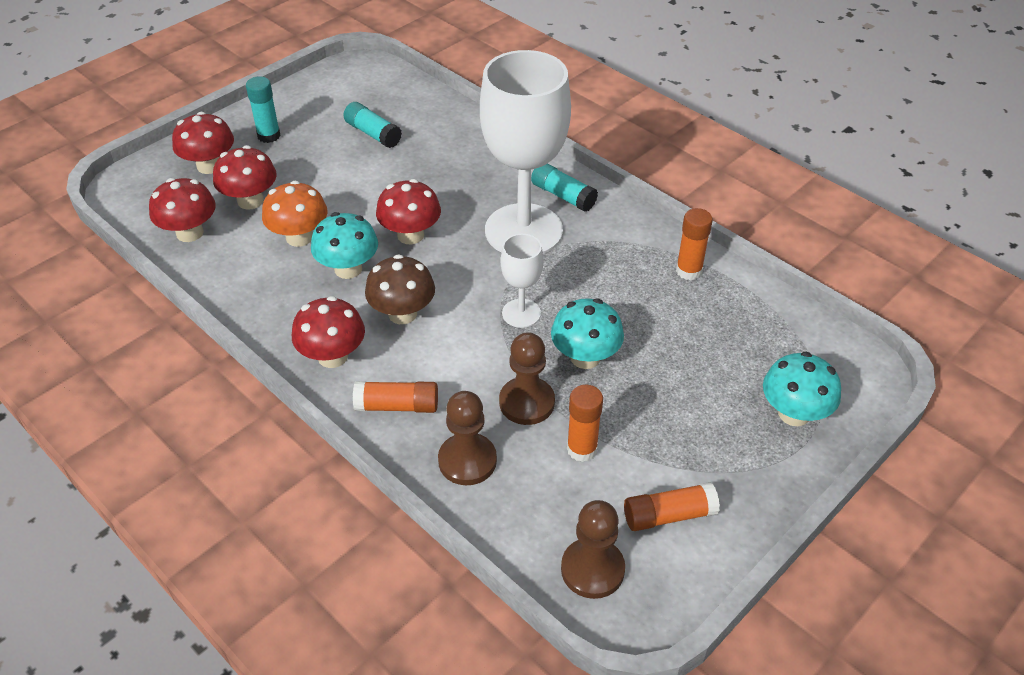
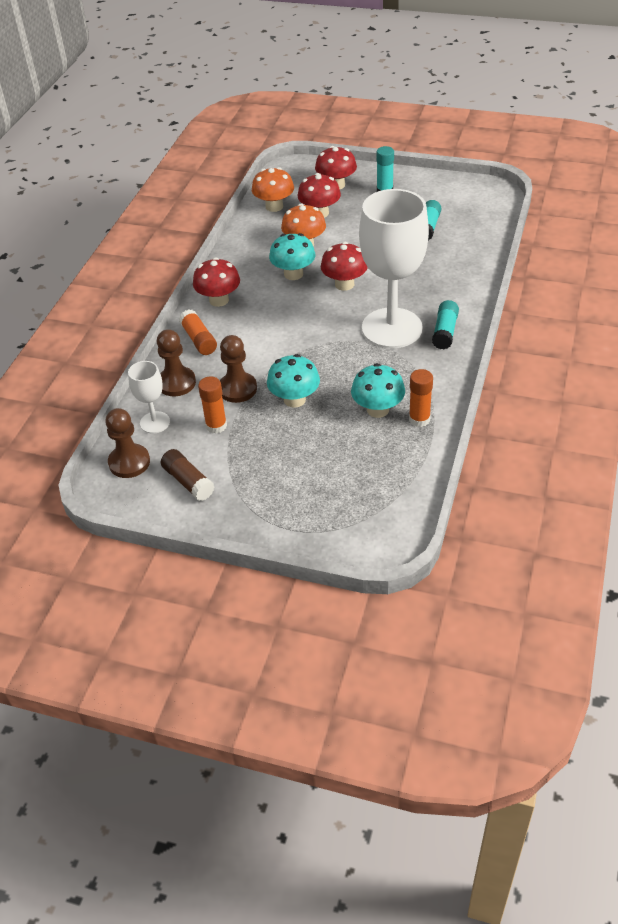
camera: 65 degrees right, 0 degrees up
red mushroom [149,178,216,242] -> orange mushroom [252,167,294,212]
brown mushroom [365,254,435,324] -> none
white goblet [501,234,543,328] -> white goblet moved to [128,361,170,433]
orange glue stick [624,482,720,531] -> brown glue stick [161,449,215,501]
turquoise mushroom [763,352,841,426] -> turquoise mushroom moved to [351,363,405,418]

